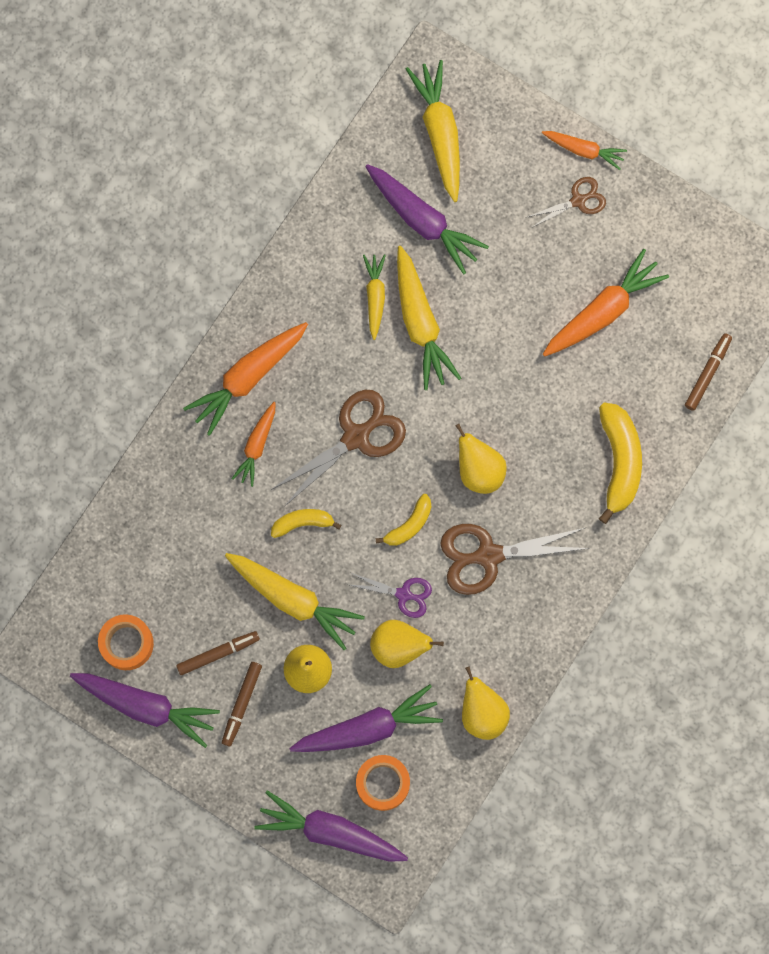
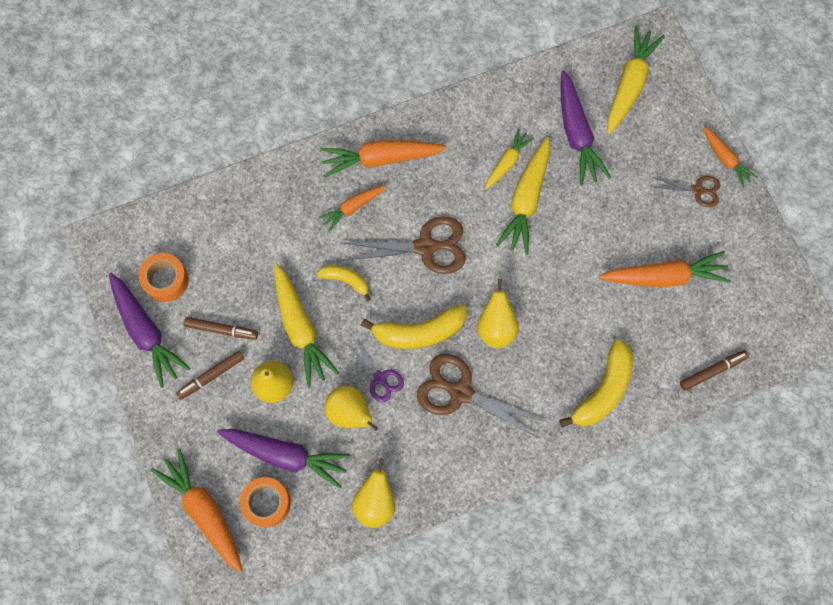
camera: 35 degrees right, 5 degrees down
purple carrot [254,790,408,862] -> orange carrot [151,449,242,573]
yellow banana [375,494,431,546] -> yellow banana [361,305,467,349], size x1.74

